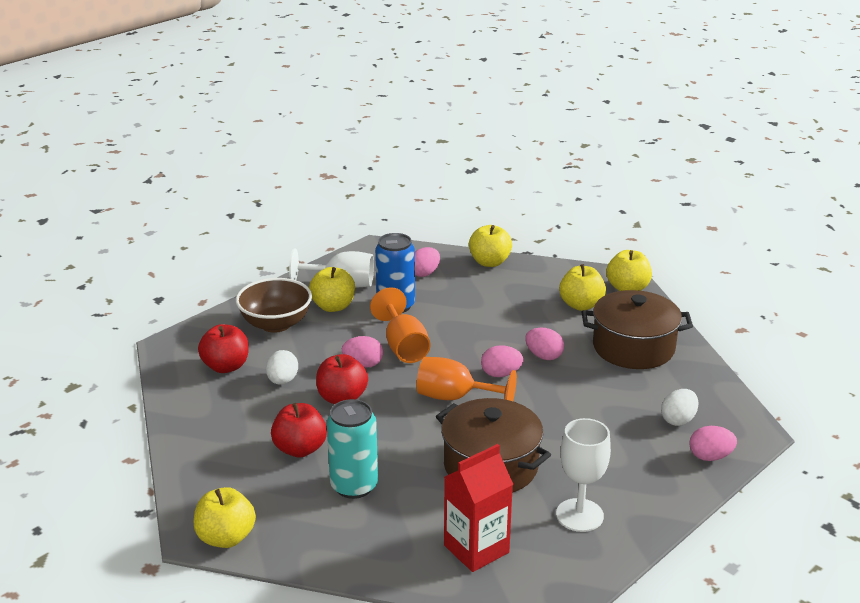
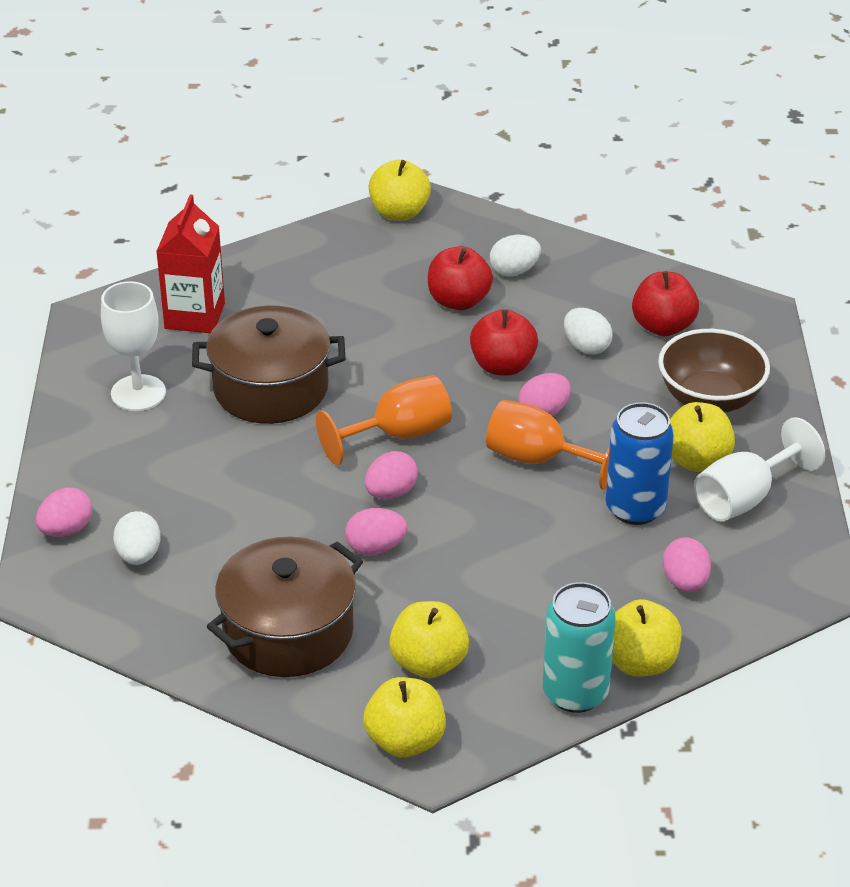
camera: 135 degrees right, 10 degrees up
turquoise can [327,399,378,499] -> turquoise can moved to [543,582,616,713]
none -> white egg [490,235,541,277]

